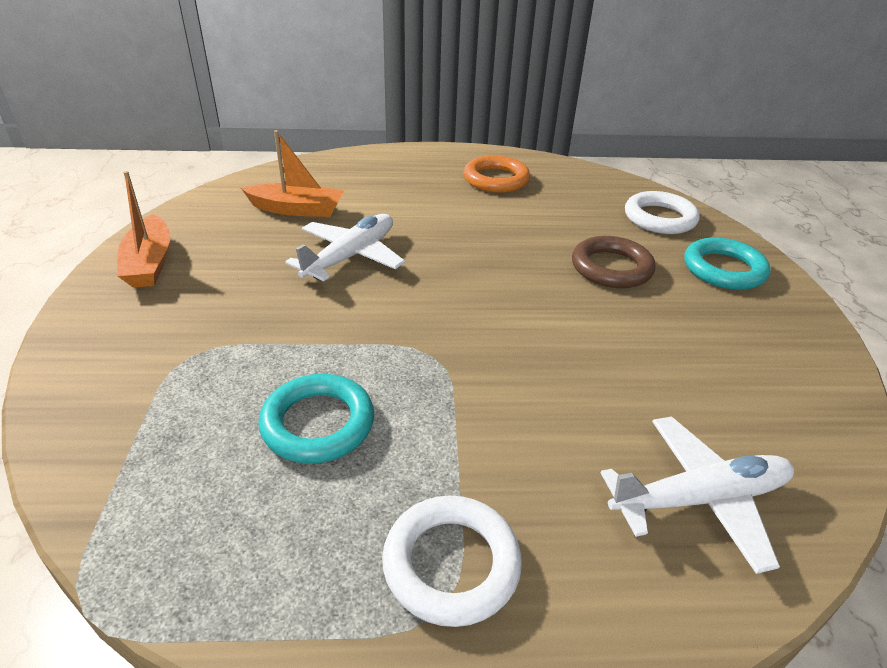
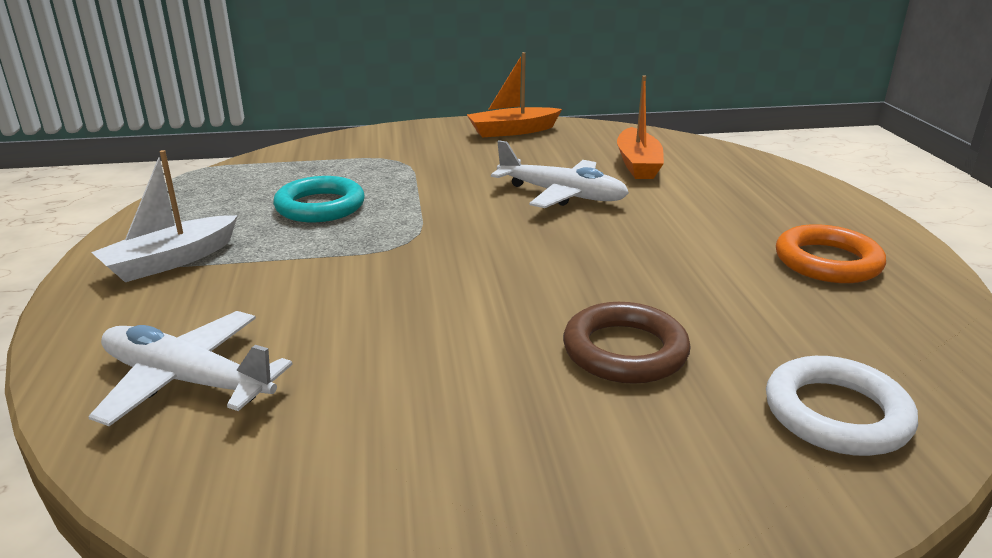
camera: 85 degrees right, 10 degrees down
white ring [382,496,522,627] -> white boat [91,150,238,282]
white plane [601,416,794,574] -> white plane turned 135 degrees clockwise [88,311,293,426]
turquoise ring [684,237,771,290] -> none

